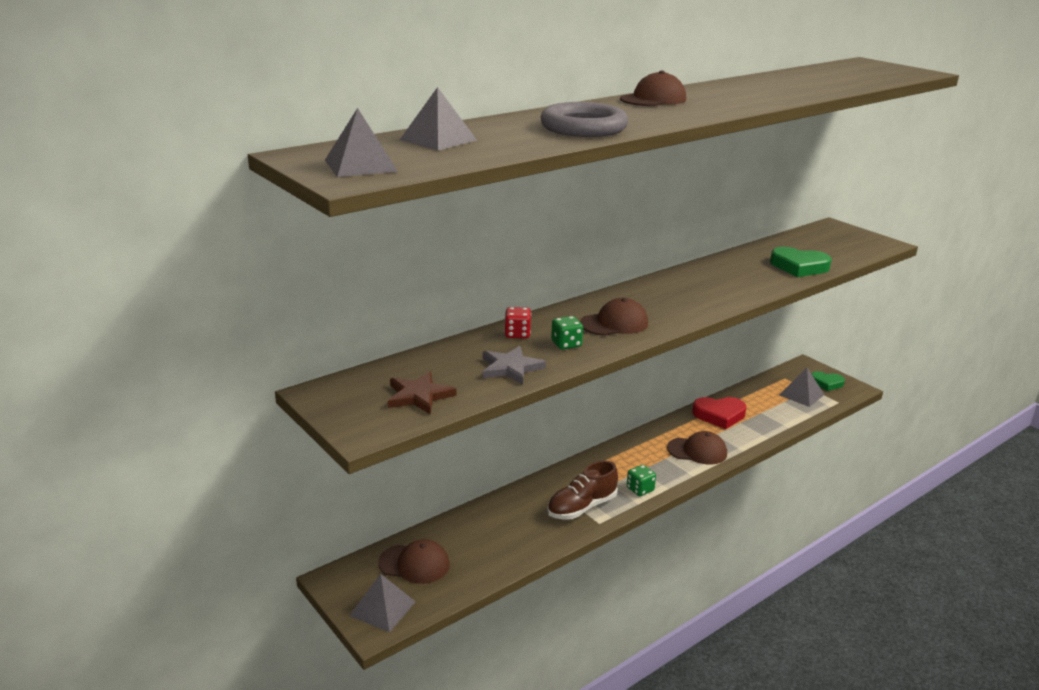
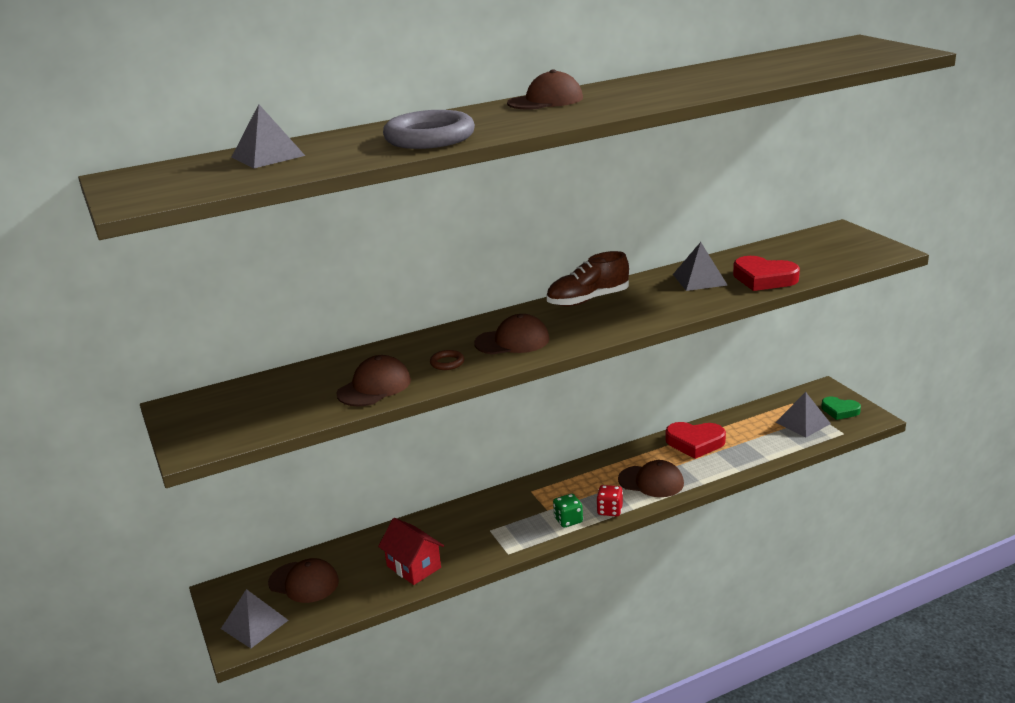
camera: 15 degrees right, 0 degrees up
grey pyramid [325,108,398,177] -> grey pyramid moved to [673,242,728,291]
brown star [388,372,456,414] -> none
grey star [483,346,546,385] -> brown cap [336,355,411,407]
red dice [505,307,531,339] -> red dice moved to [596,485,623,517]
brown shoe [547,461,618,520] -> brown shoe moved to [547,251,629,306]
green dice [551,316,583,350] -> brown ring [430,350,464,370]
green heart [770,247,832,277] -> red heart [733,256,800,291]
none -> red house [378,518,444,585]

